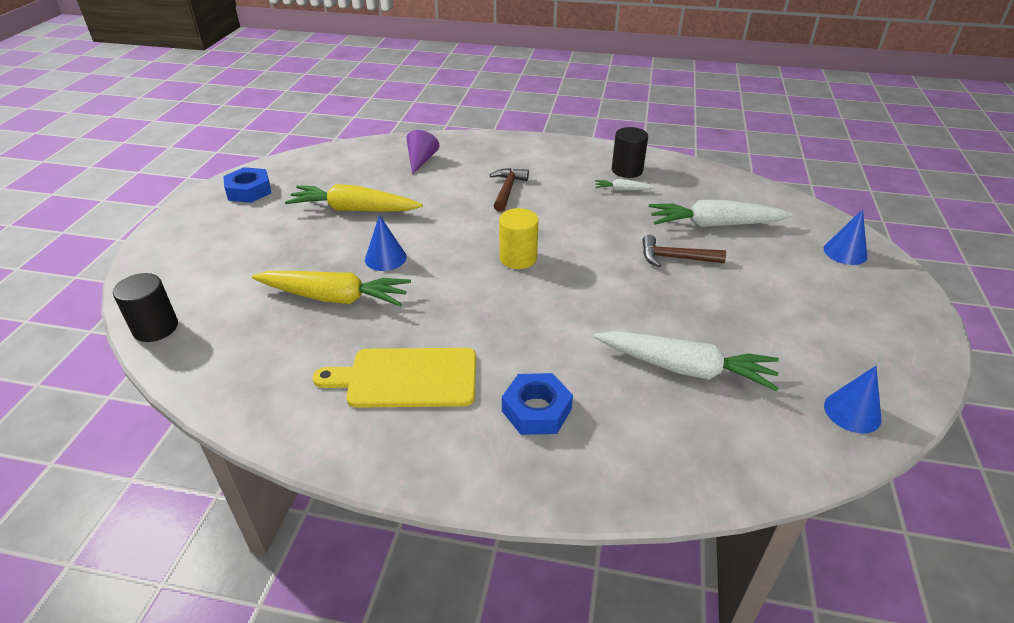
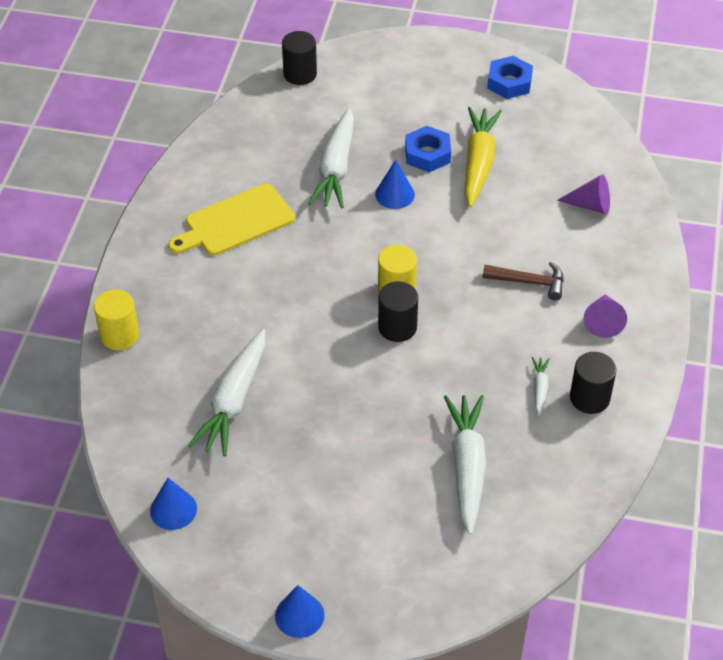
camera: 90 degrees right, 10 degrees up
yellow carrot [252,271,411,306] -> white carrot [308,108,354,208]
yellow cutting board [313,348,476,408] -> yellow cutting board turned 120 degrees counterclockwise [168,183,295,256]
blue nut [502,373,573,435] -> blue nut moved to [405,126,451,172]
brown hammer [643,235,726,267] -> none
blue cone [824,209,867,265] -> blue cone moved to [275,585,324,638]
none -> yellow cylinder [94,289,139,350]
none -> black cylinder [378,281,418,342]
none -> purple cone [583,294,627,338]

